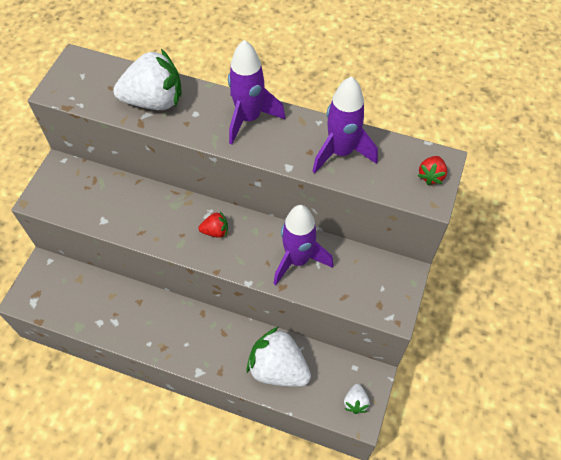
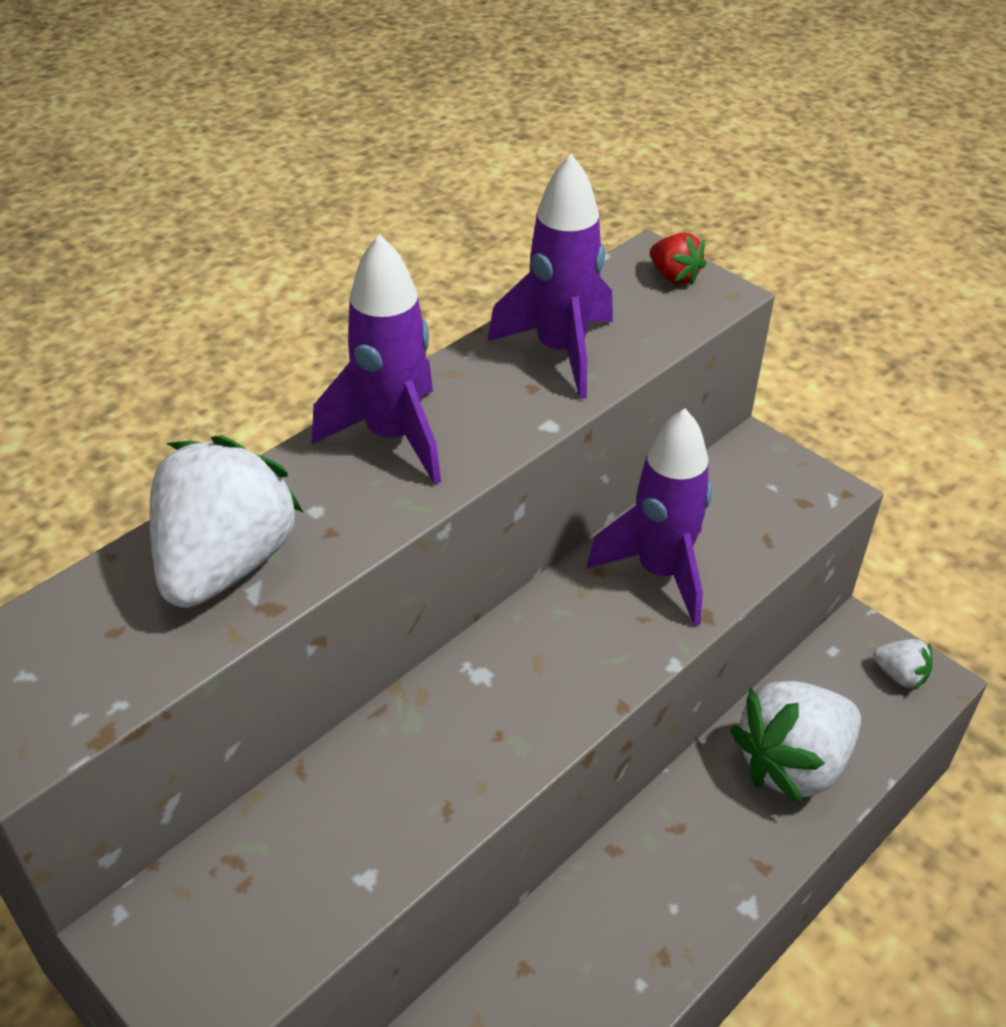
camera: 65 degrees left, 15 degrees down
red strawberry [198,211,228,237] -> none

